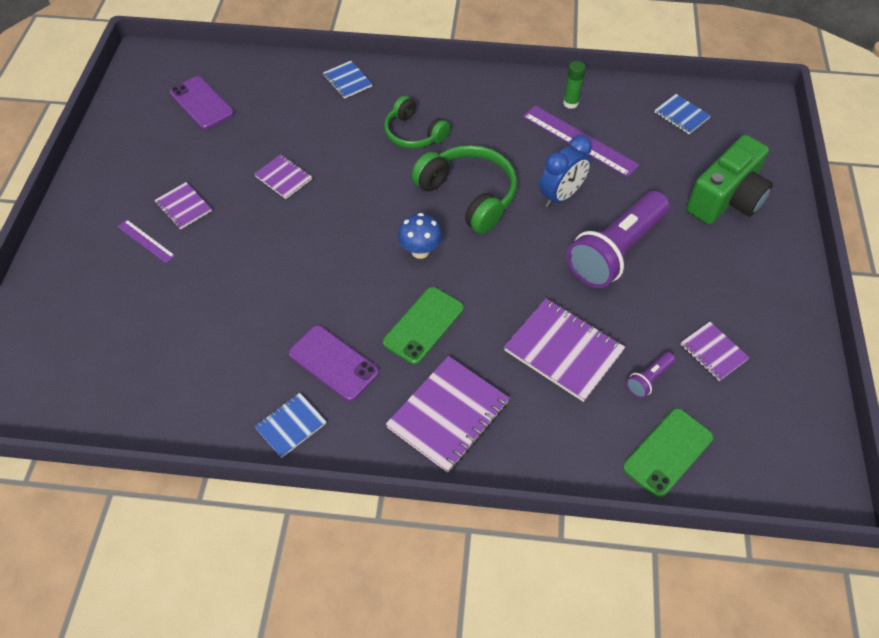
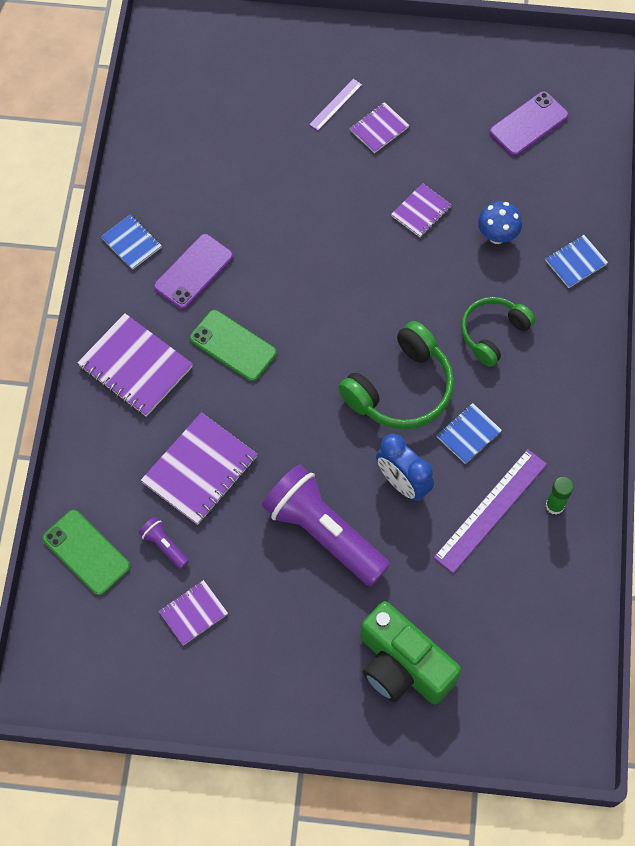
camera: 90 degrees right, 10 degrees up
blue mushroom [398,213,442,259] -> blue mushroom moved to [478,201,522,244]
blue notebook [655,94,711,134] -> blue notebook moved to [436,403,502,464]

